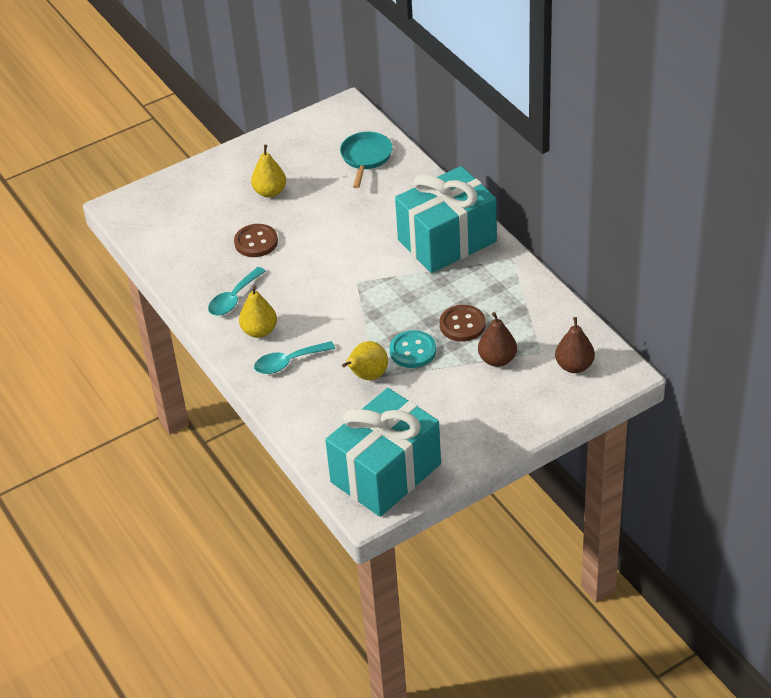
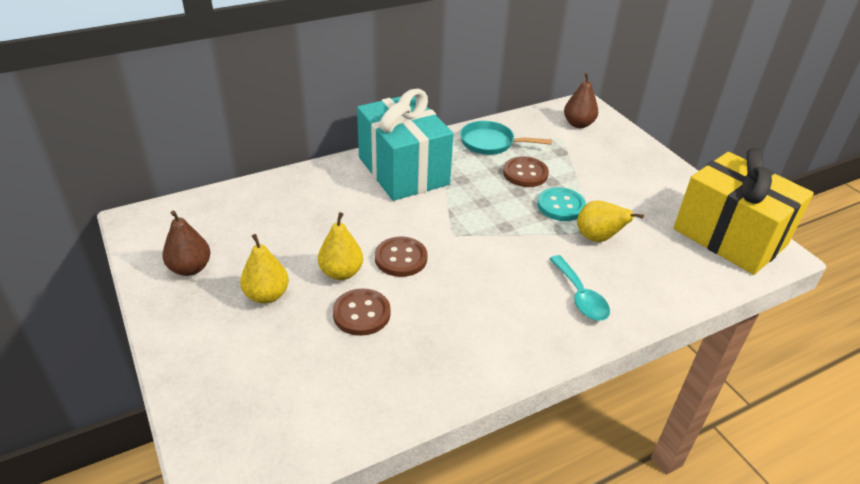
camera: 90 degrees left, 5 degrees down
turquoise spoon [208,267,266,316] -> none
yellow pear [239,286,277,338] -> yellow pear moved to [318,212,363,280]
turquoise gift [325,388,441,517] -> yellow gift [673,148,814,275]
turquoise pan [340,132,393,188] -> turquoise pan moved to [460,121,552,155]
brown pear [478,312,517,367] -> brown pear moved to [163,210,211,276]
none -> brown button [375,237,428,277]

